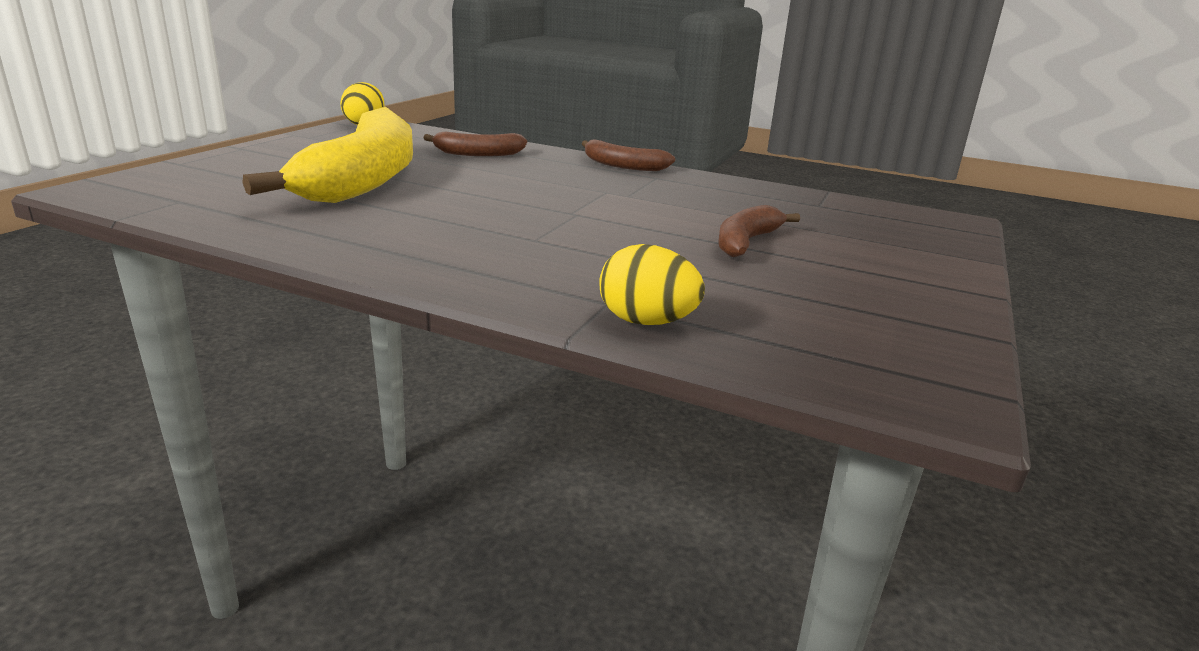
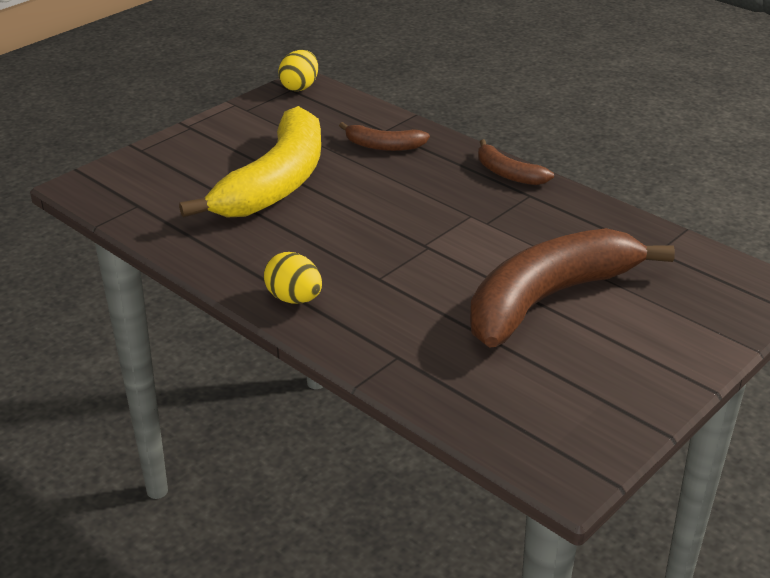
camera: 20 degrees right, 10 degrees up
yellow egg [599,244,705,325] -> yellow egg moved to [264,252,322,304]
brown banana [718,205,800,257] -> brown banana [470,228,675,348], size x2.20

